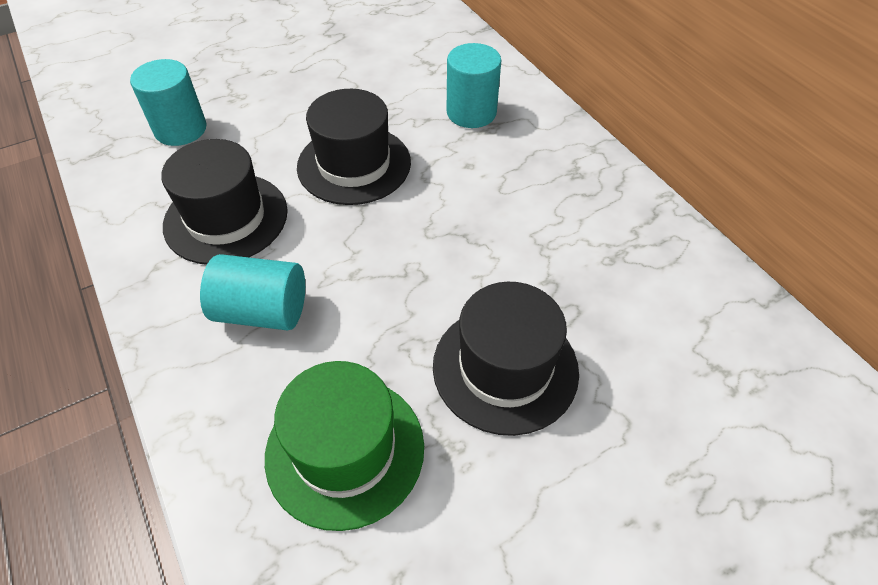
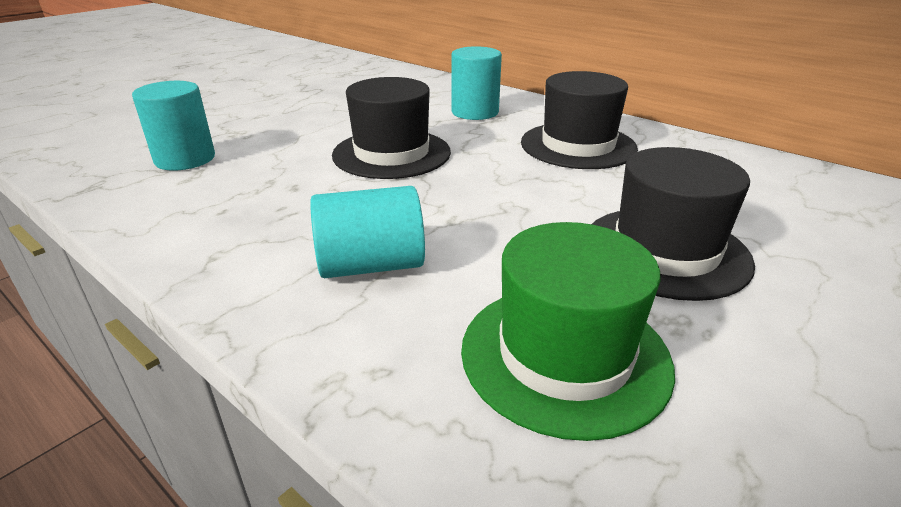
camera: 20 degrees left, 20 degrees down
black hat [161,139,288,265] -> black hat moved to [521,71,638,169]

